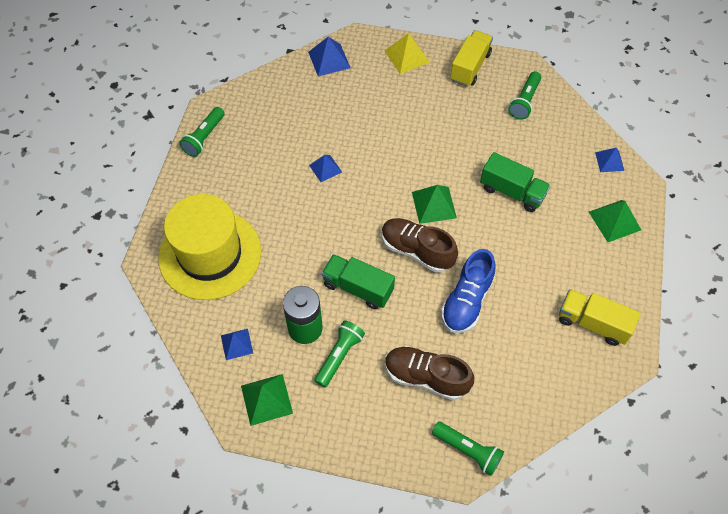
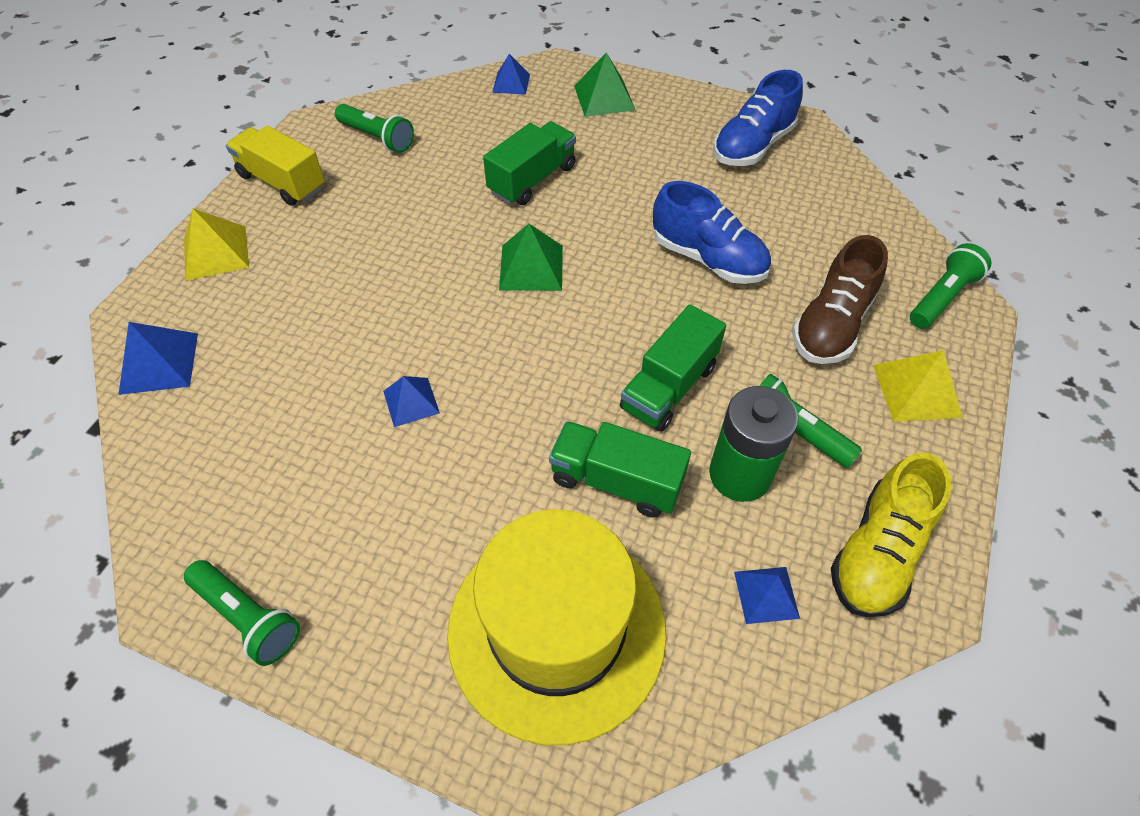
camera: 80 degrees left, 5 degrees down
green pyramid [241,374,293,426] -> yellow shoe [831,452,951,617]
brown shoe [382,218,458,273] -> none
yellow truck [559,289,641,346] -> blue shoe [713,70,803,166]
none -> green truck [549,421,691,518]
none -> yellow pyramid [873,350,963,422]

